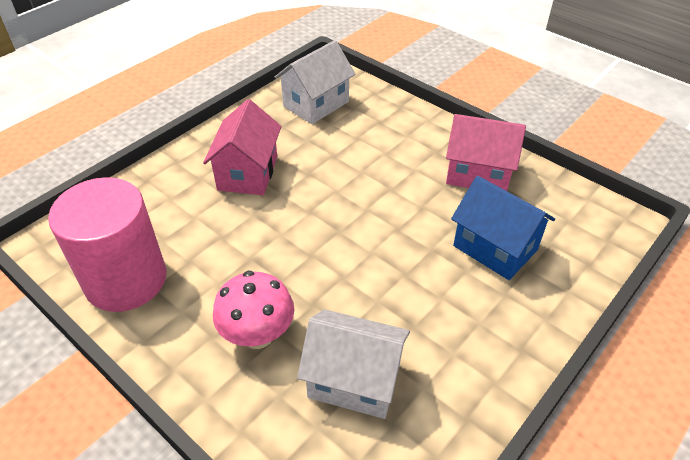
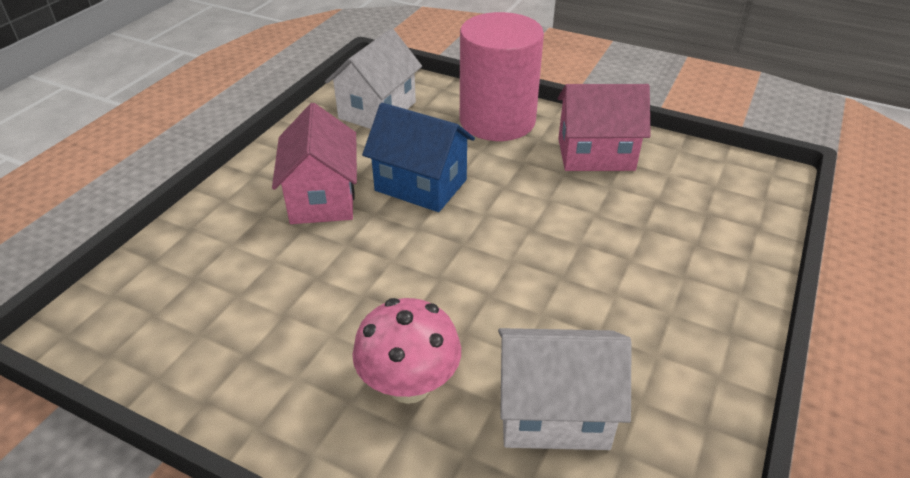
camera: 15 degrees left, 5 degrees down
pink cylinder [48,177,166,312] -> pink cylinder moved to [460,12,544,141]
blue house [451,176,555,280] -> blue house moved to [362,103,475,212]

